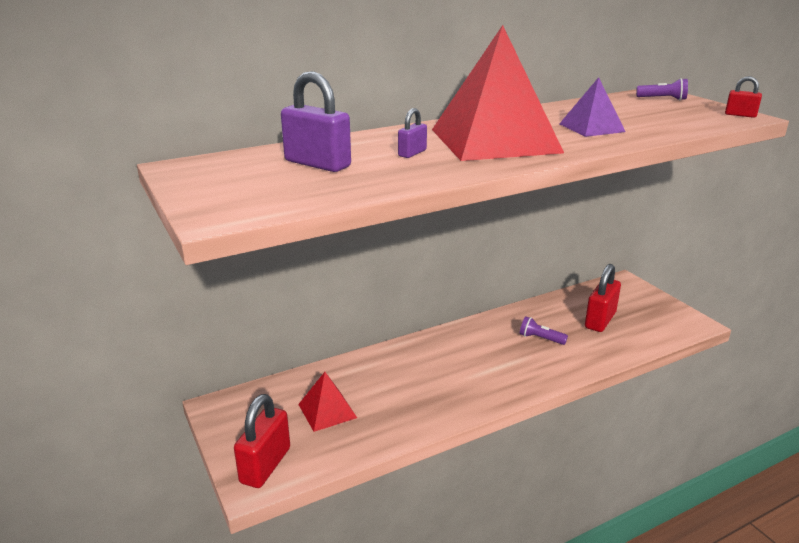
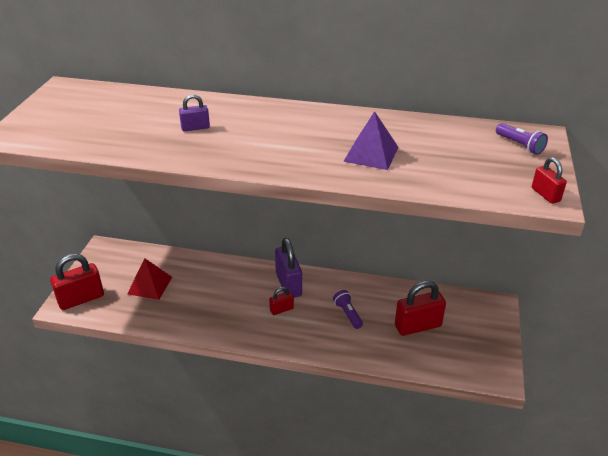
camera: 40 degrees right, 10 degrees up
purple padlock [281,71,351,172] -> purple padlock moved to [275,238,302,298]
red pyramid [432,25,564,161] -> none
none -> red padlock [269,287,294,315]

